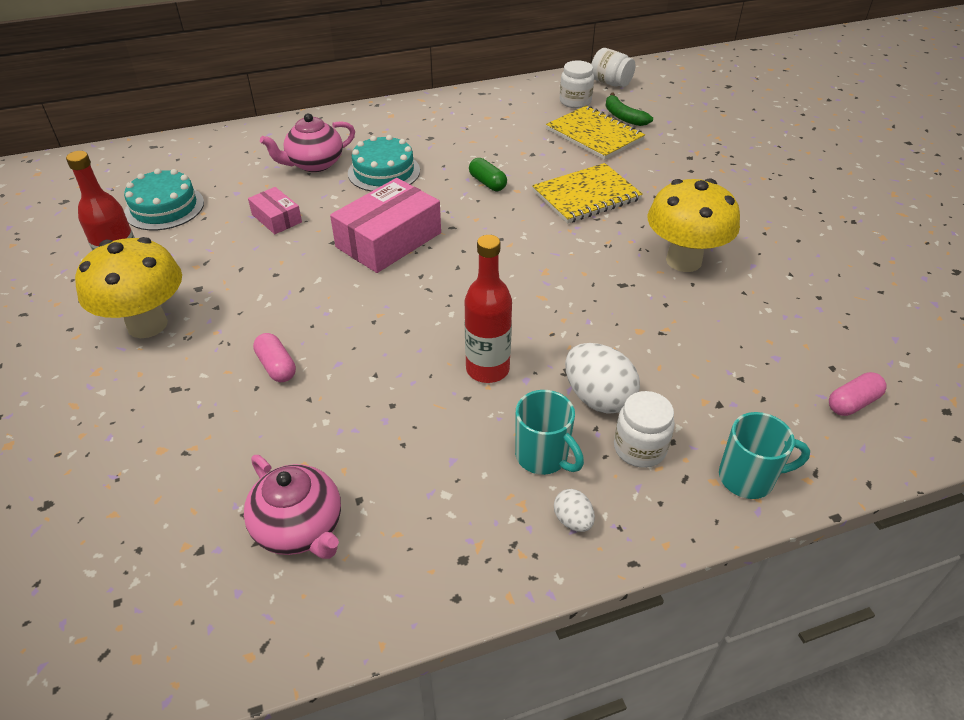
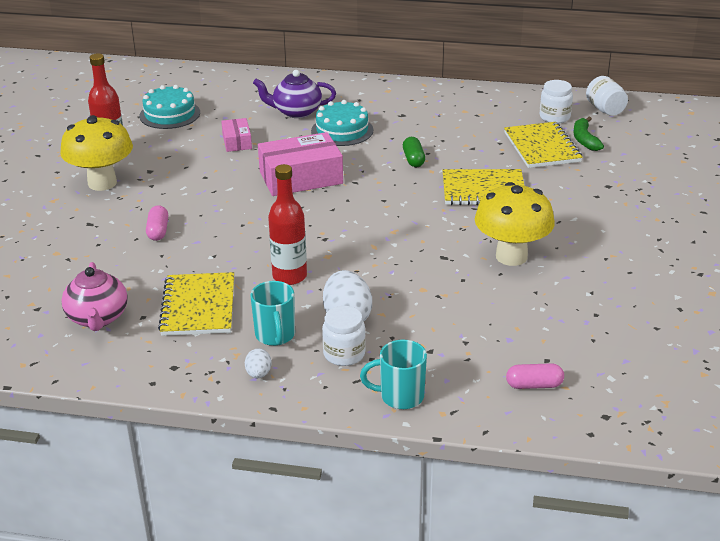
camera: 30 degrees right, 10 degrees down
pink teapot [260,113,355,172] -> purple teapot [253,70,336,118]
turquoise mug [719,412,810,499] -> turquoise mug turned 150 degrees clockwise [360,340,427,409]
none -> yellow notebook [158,272,234,336]

